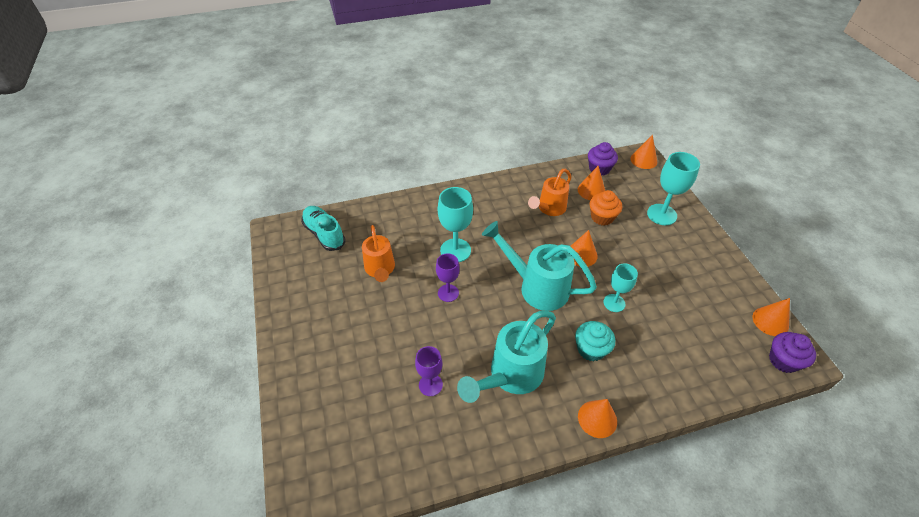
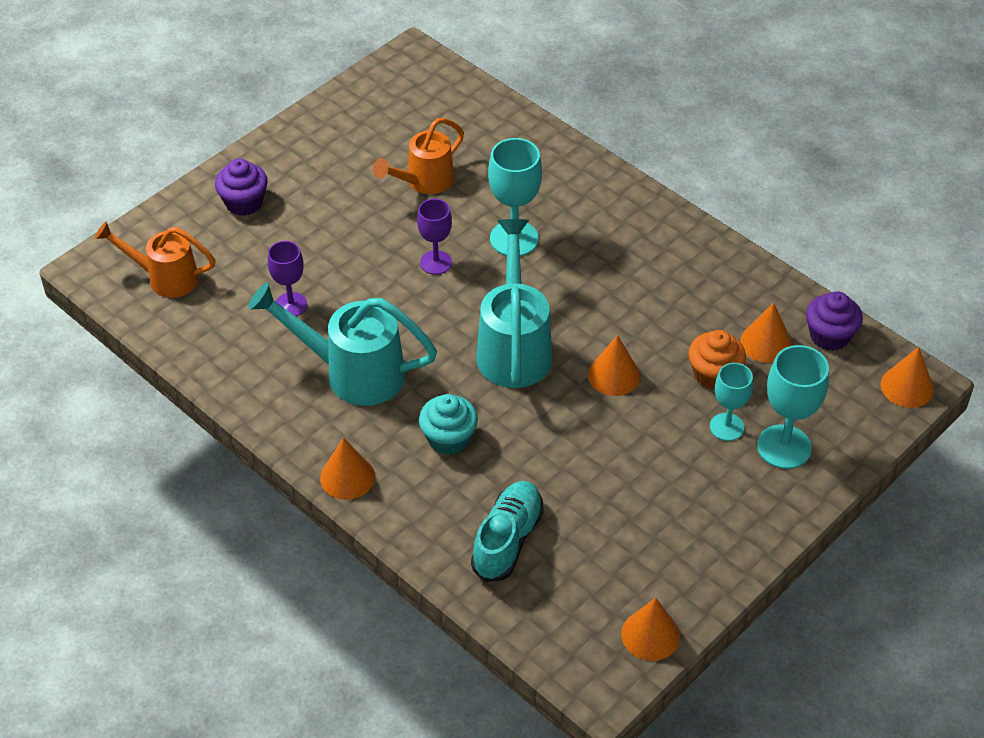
camera: 60 degrees right, 0 degrees up
turquoise shoe [301,206,346,251] -> turquoise shoe moved to [471,481,544,582]
orange watering can [528,169,571,216] -> orange watering can moved to [95,221,216,298]
turquoise goblet [604,263,638,312] -> turquoise goblet moved to [710,363,753,441]
purple cupcake [769,332,816,373] -> purple cupcake moved to [215,158,268,216]

